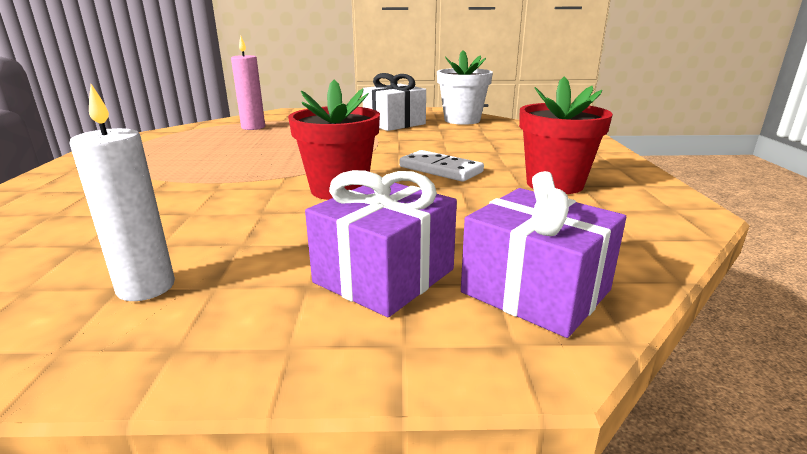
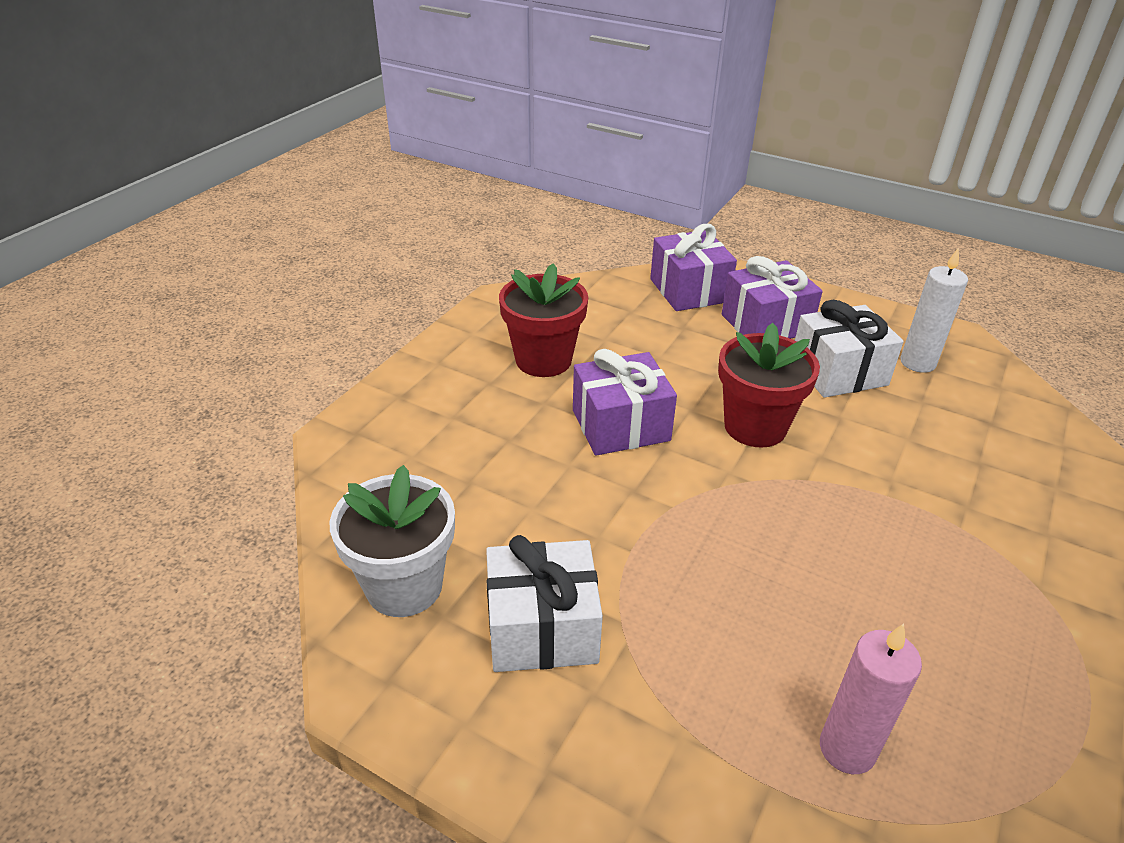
camera: 150 degrees left, 15 degrees up
white domino [399,150,484,182] -> purple gift [573,349,677,456]
none -> white gift [795,300,904,398]

